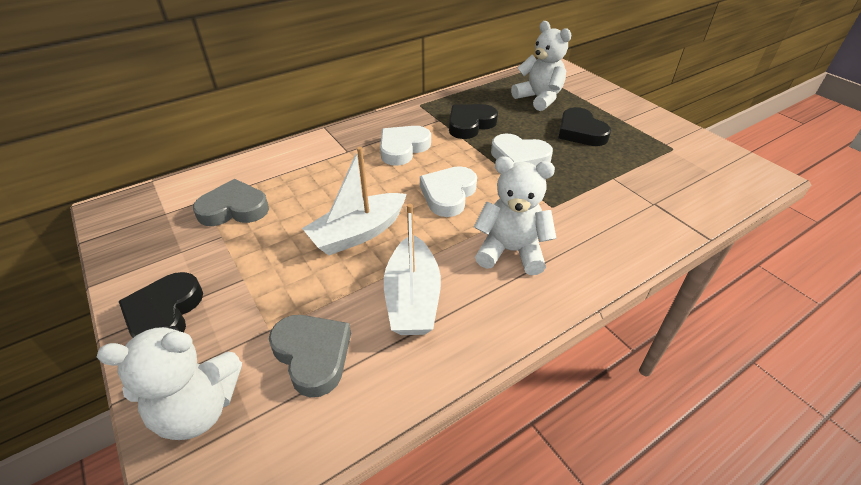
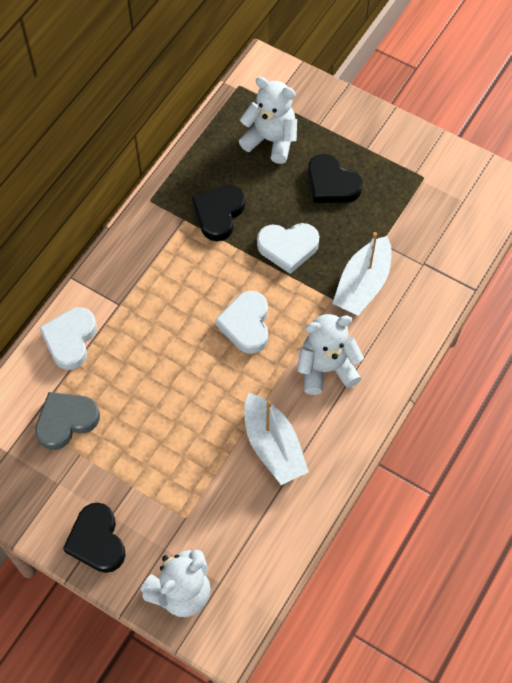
camera: 25 degrees left, 20 degrees up
grey heart [269,315,351,397] -> none
white boat [302,147,407,255] -> white boat moved to [332,232,392,316]
white heart [380,126,431,166] -> white heart moved to [39,307,97,370]

